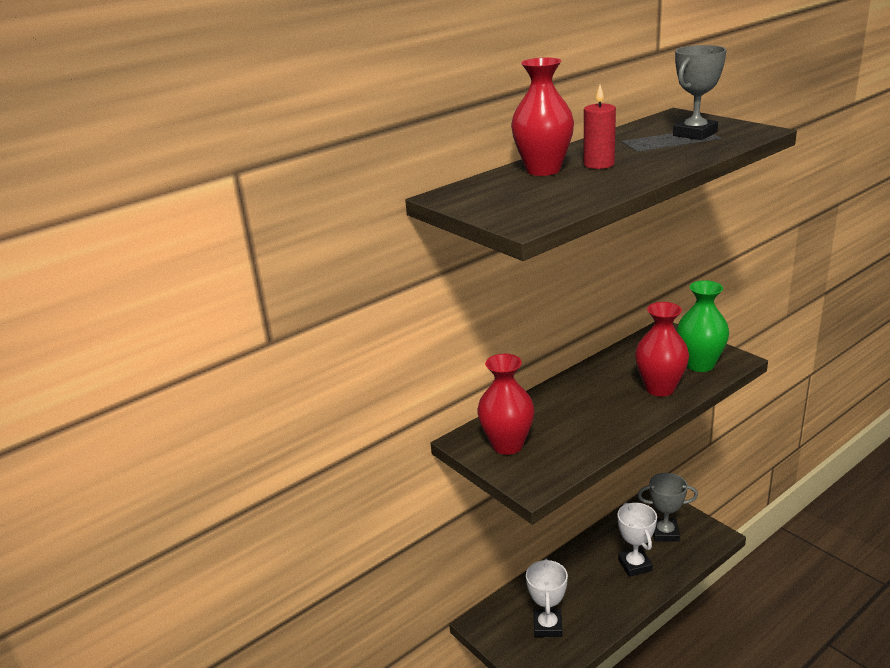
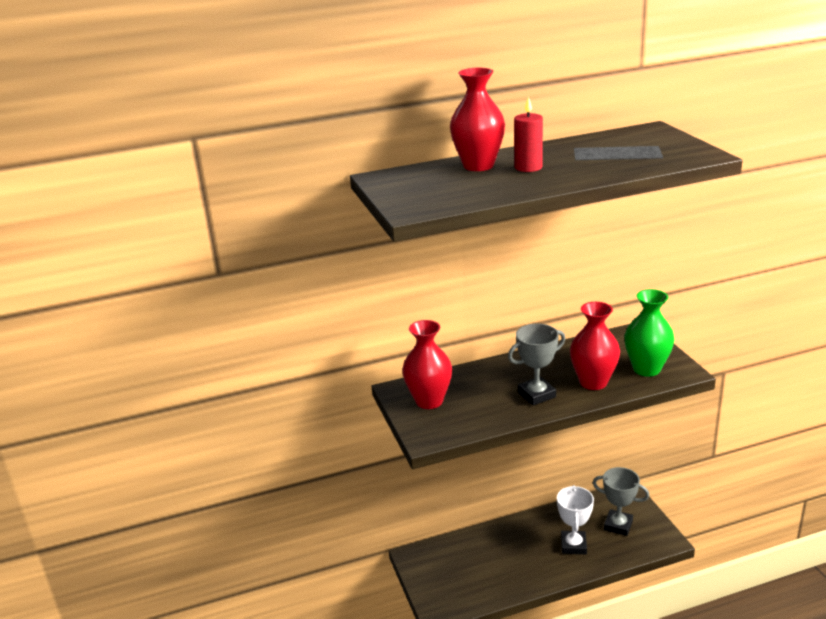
camera: 20 degrees right, 0 degrees up
white trophy [526,559,568,637] -> none
grey trophy [673,45,726,140] -> grey trophy moved to [508,324,565,405]

